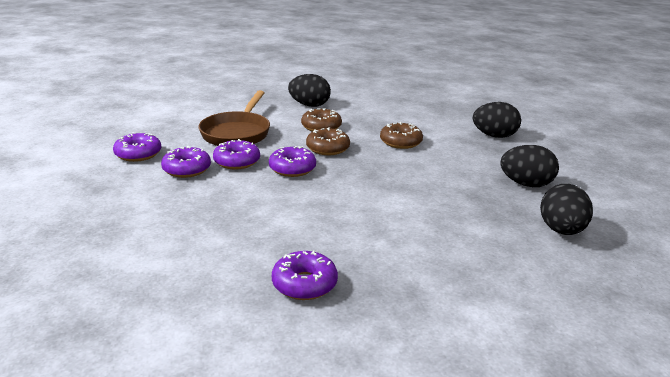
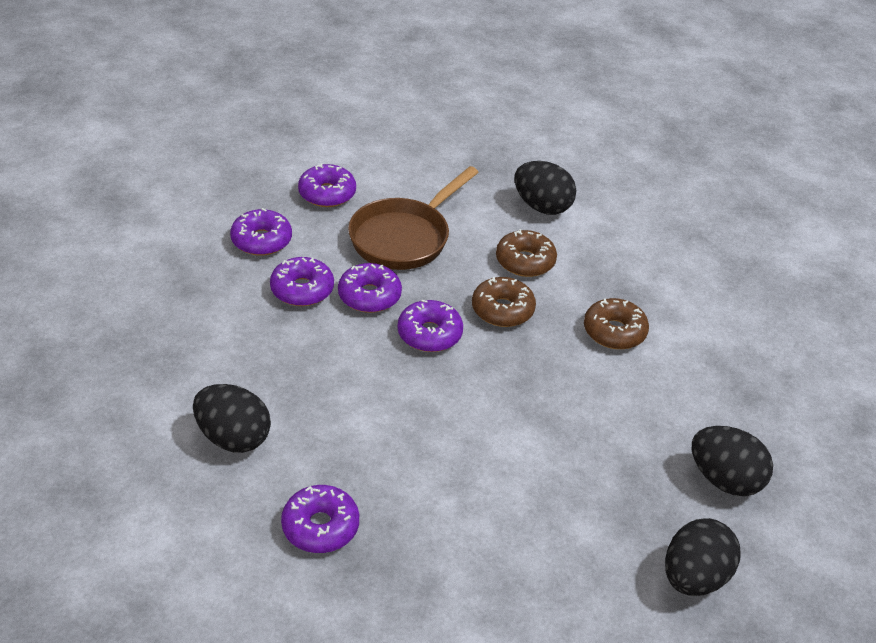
camera: 25 degrees right, 15 degrees up
black egg [473,102,521,138] -> black egg moved to [193,384,271,453]
none -> purple donut [298,163,356,207]

